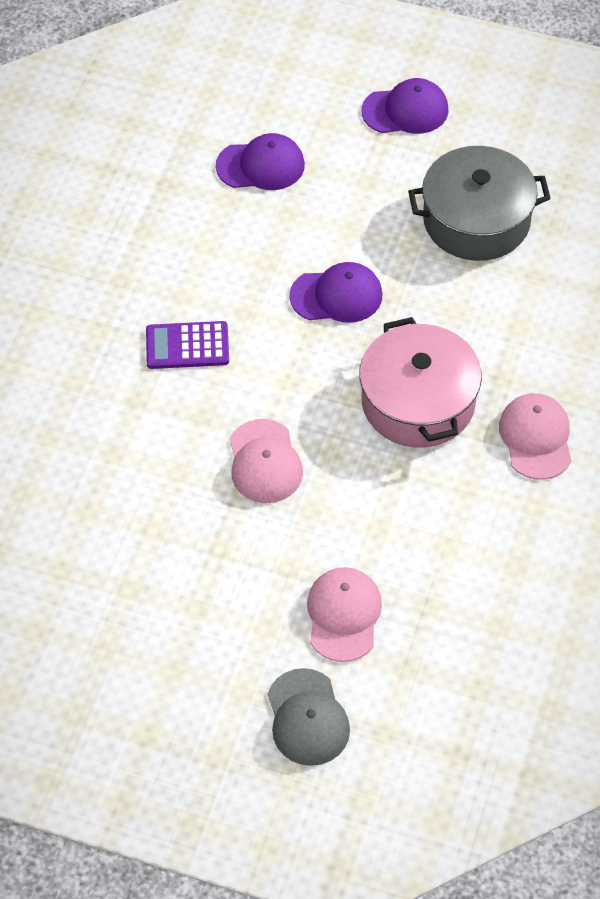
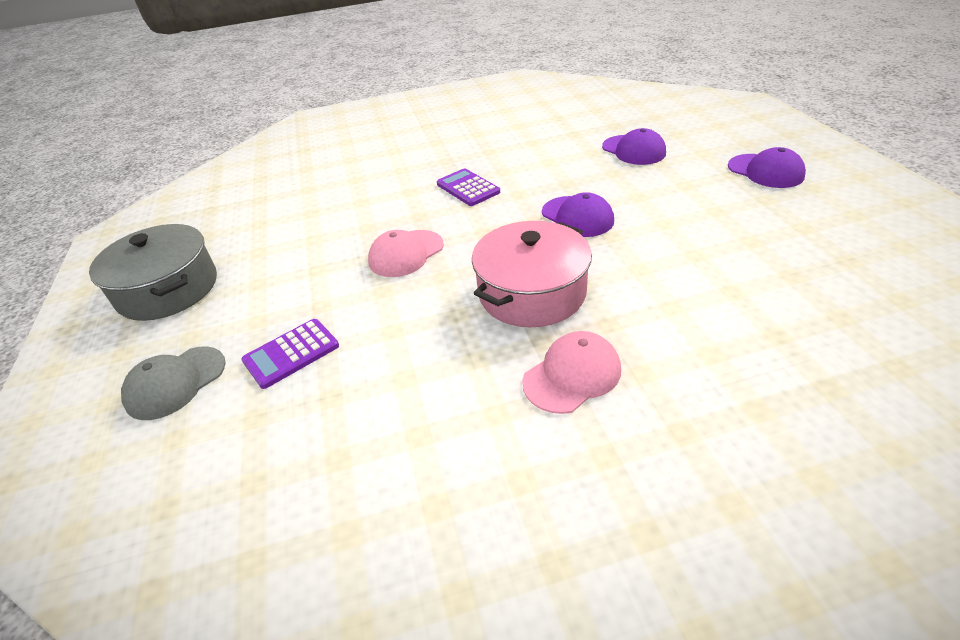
camera: 60 degrees right, 15 degrees down
pink cap [307,567,382,662] -> purple calculator [242,319,339,389]
grey pot [408,146,551,261] -> grey pot moved to [89,224,217,321]

